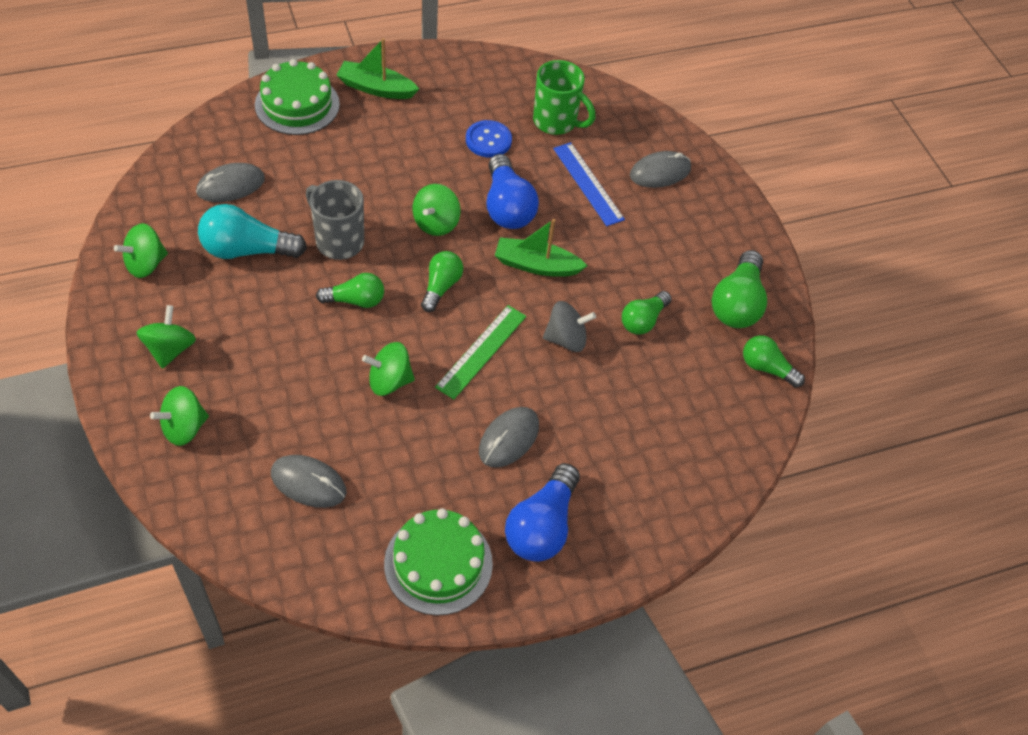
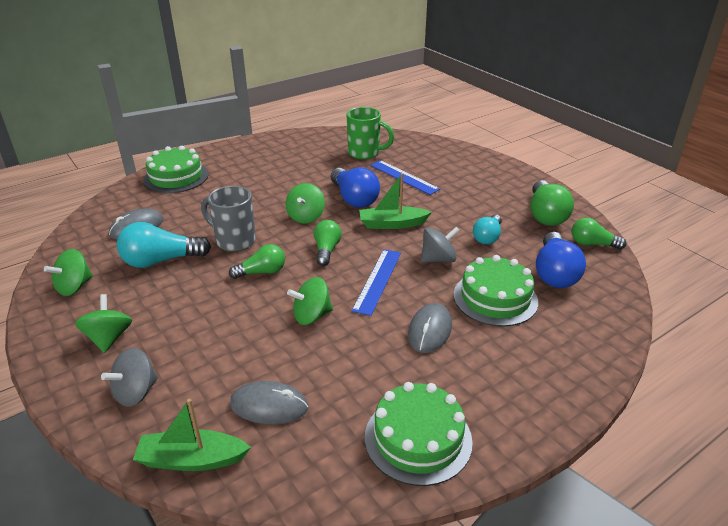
camera: 10 degrees left, 20 degrees down
green spinning top [150,386,209,446] -> grey spinning top [101,348,158,407]
green boat [336,38,419,99] -> green boat moved to [133,399,251,471]
green ruler [435,305,526,400] -> blue ruler [352,249,401,316]
blue button [466,120,512,158] -> none
blue light bulb [505,463,580,562] -> blue light bulb moved to [536,232,586,288]
green light bulb [622,291,671,335] -> turquoise light bulb [473,215,502,244]
grey mouse [630,151,691,188] -> none
none -> green cake [453,255,538,327]

